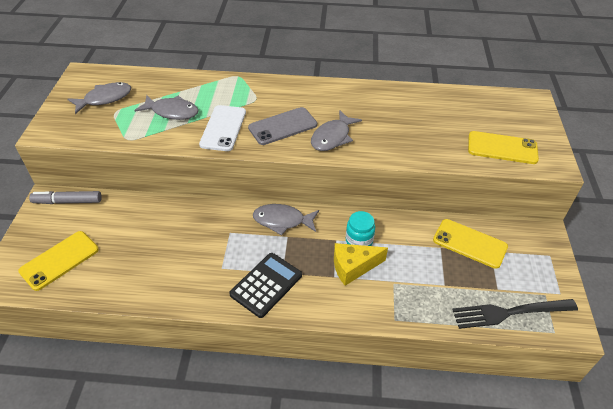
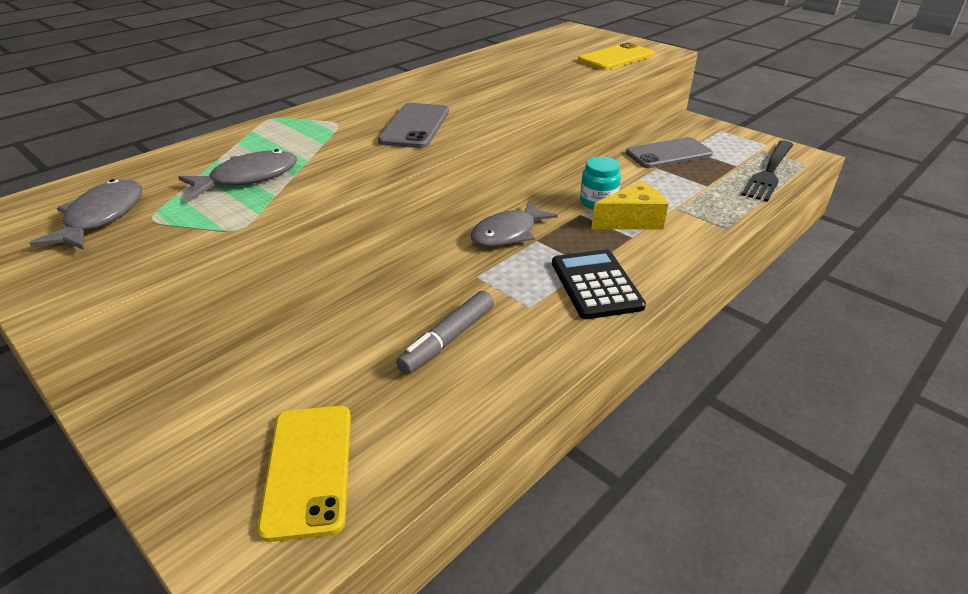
camera: 50 degrees left, 10 degrees down
grey marker [29,191,102,204] -> grey marker moved to [396,291,494,374]
white phone [199,105,246,151] -> none
grey fish [311,110,362,151] -> none
yellow cheese [334,243,388,286] -> yellow cheese turned 135 degrees counterclockwise [591,181,668,229]
yellow phone [433,219,508,269] -> grey phone [626,137,713,168]

